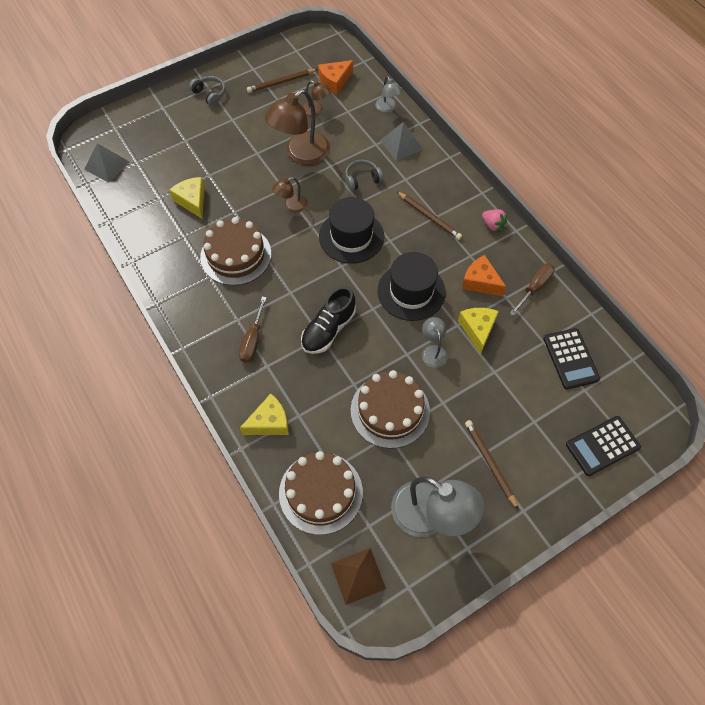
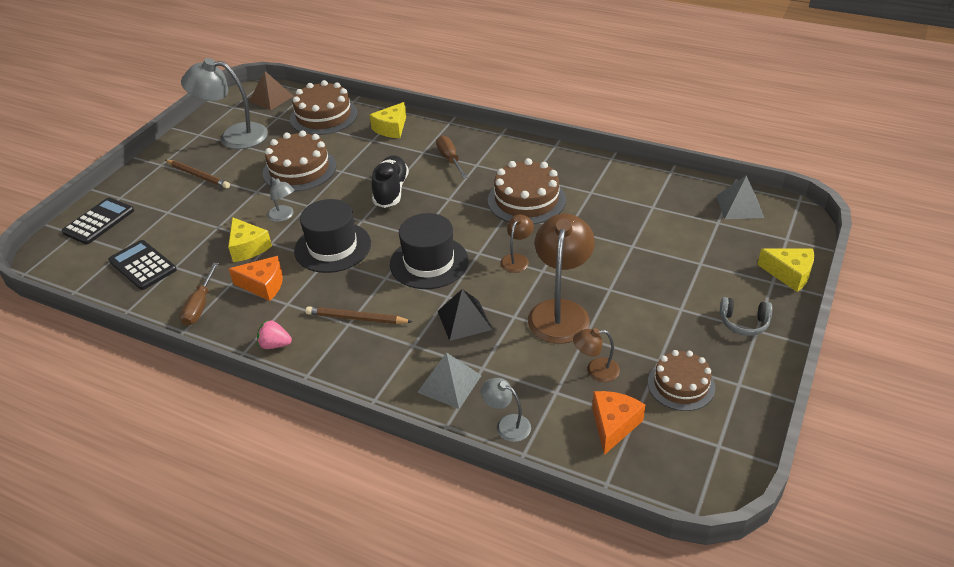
camera: 150 degrees right, 20 degrees down
yellow cheese [169,177,205,218] -> yellow cheese moved to [757,248,814,292]
brown pencil [247,69,318,93] -> brown cake [648,350,715,411]
grey headphones [345,160,383,191] -> black pyramid [438,289,492,341]

